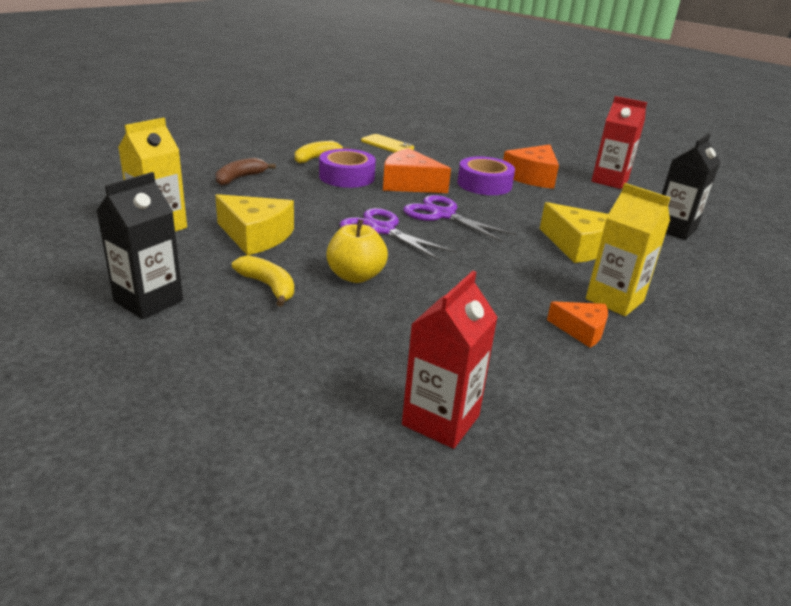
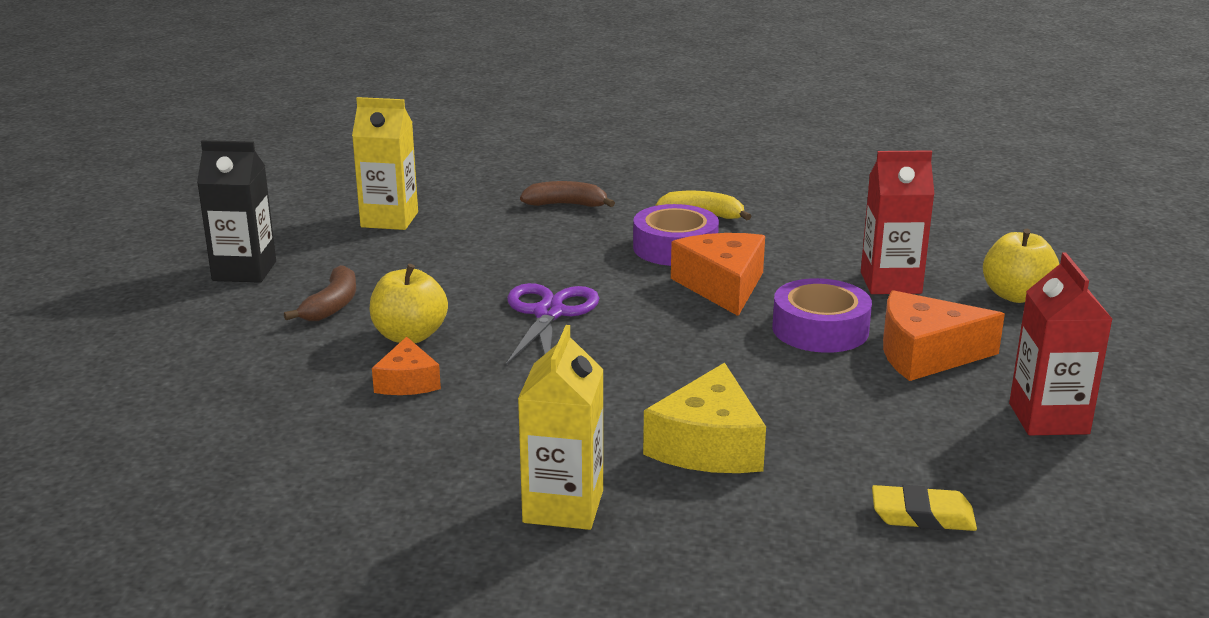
camera: 60 degrees right, 5 degrees down
yellow cheese [215,194,294,255] -> none
yellow banana [232,255,294,307] -> brown banana [284,265,356,321]
yellow phone [361,134,414,153] -> none
red carton [402,271,498,449] -> red carton moved to [861,150,934,294]
purple scissors [403,195,517,242] -> none
orange cheese [547,301,608,348] -> orange cheese moved to [372,337,441,395]
black carton [662,133,720,240] -> yellow eraser [872,485,977,531]
none -> yellow apple [983,229,1059,303]

